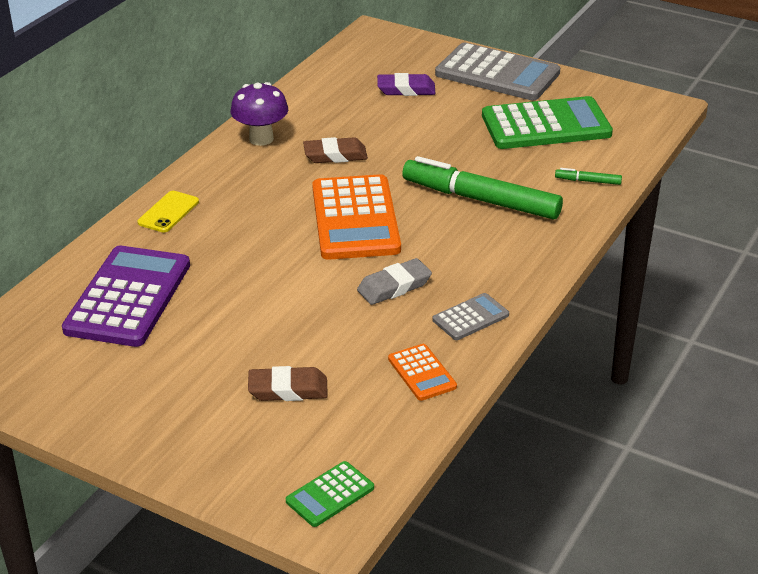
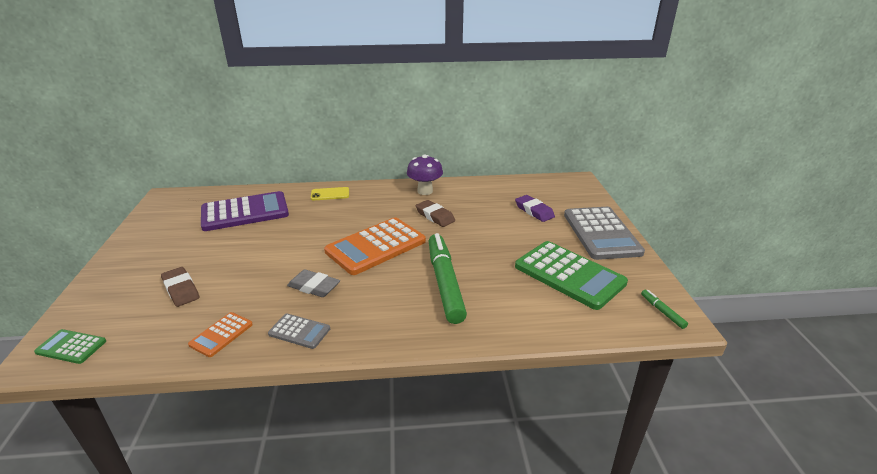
camera: 55 degrees right, 5 degrees down
green marker [555,168,622,185] -> green marker moved to [641,290,688,329]

